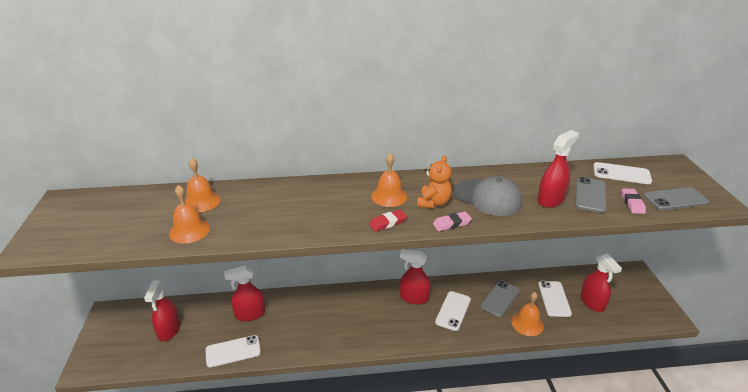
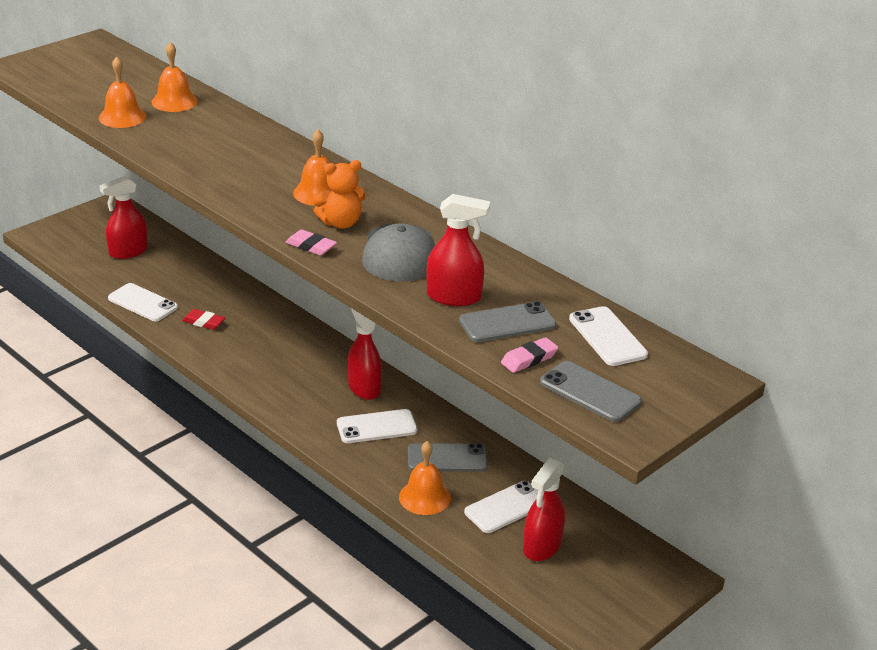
camera: 50 degrees right, 0 degrees up
red spray bottle [224,265,265,321] -> none
red eraser [369,210,407,232] -> red eraser moved to [182,309,225,330]

